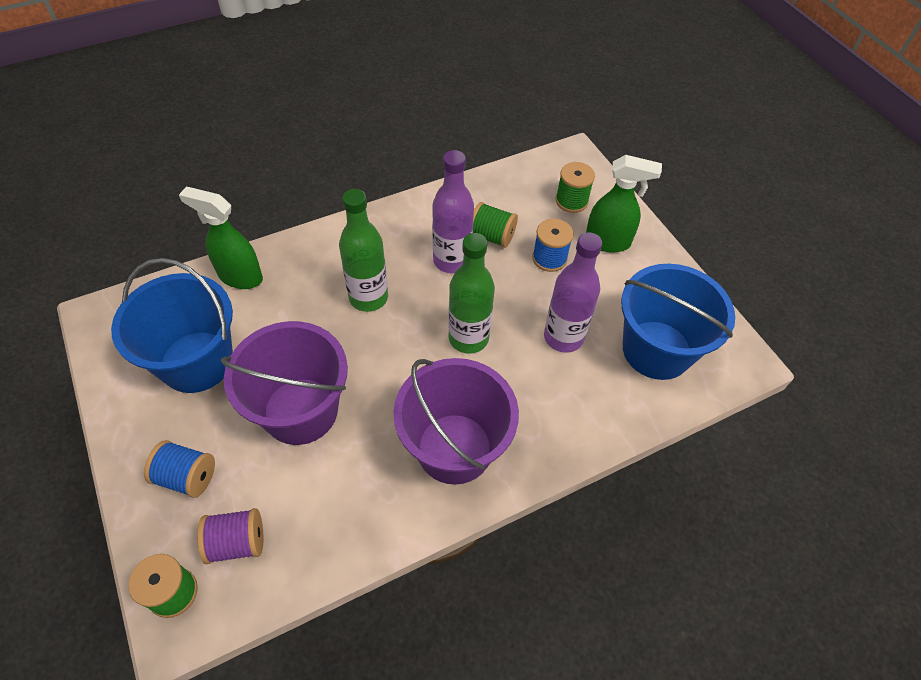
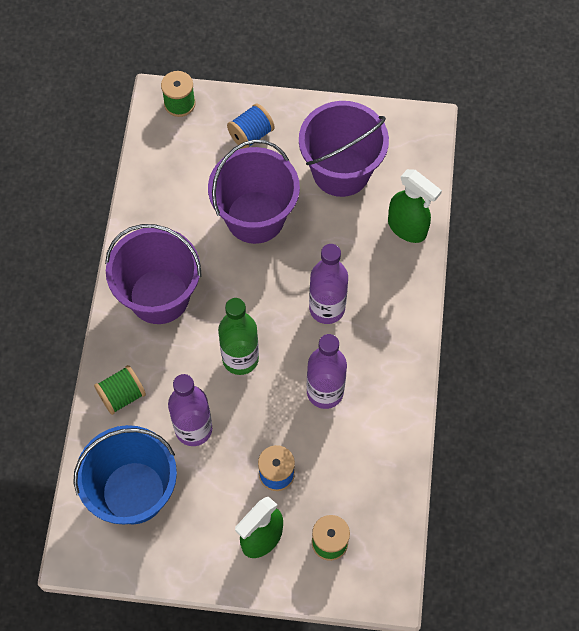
camera: 125 degrees right, 10 degrees up
blue bucket [111,258,233,393] -> purple bucket [299,101,389,197]
green spray bottle [179,187,263,289] -> green spray bottle turned 75 degrees clockwise [388,169,442,243]
purple spool [197,508,263,564] -> none
green bottle [339,189,388,312] -> purple bottle [309,244,348,324]
green spool [473,202,518,248] -> green spool moved to [94,365,146,415]

